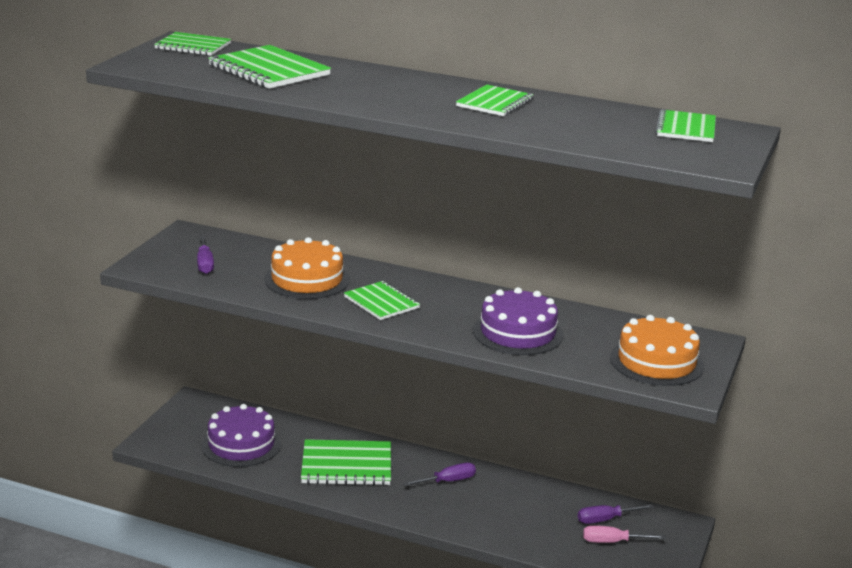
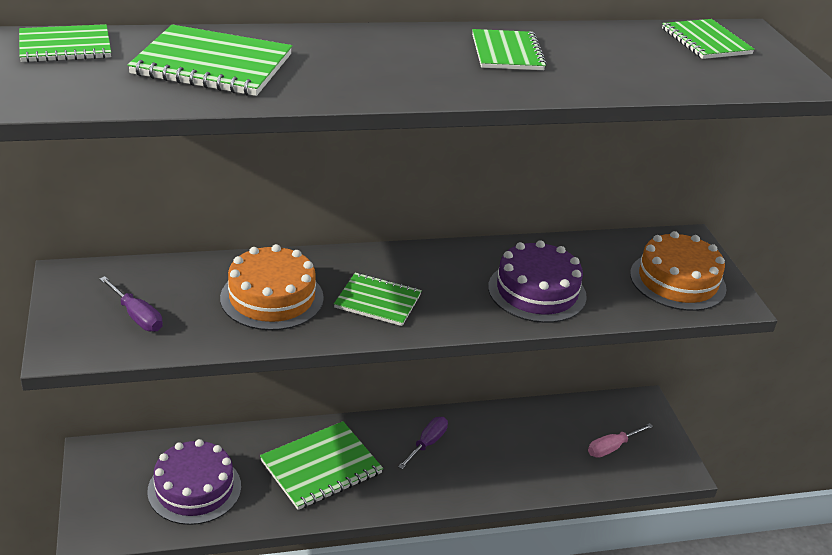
camera: 35 degrees left, 10 degrees up
purple screwdriver [578,504,654,524] -> none

